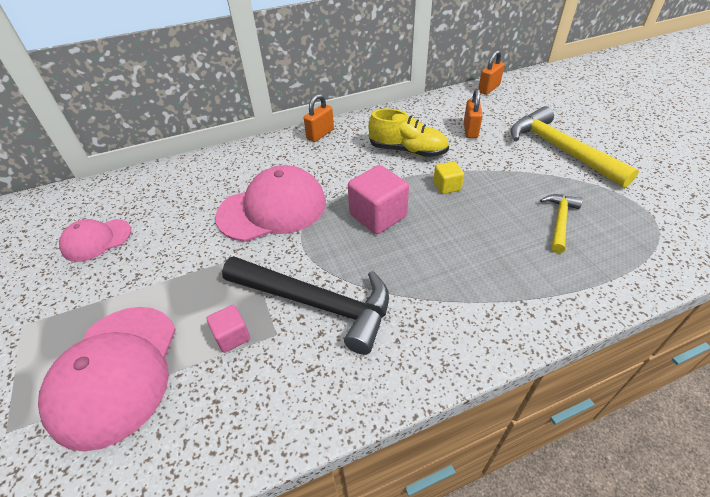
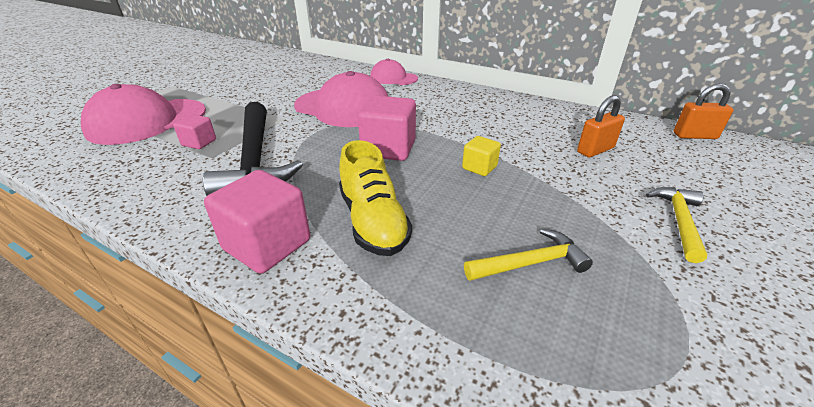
camera: 50 degrees right, 10 degrees down
pink cap [59,219,131,262] -> pink cap moved to [370,59,418,85]
orange padlock [304,94,334,142] -> none
yellow shoe [369,108,449,157] -> yellow shoe moved to [339,140,412,256]
yellow hammer [511,106,639,188] -> yellow hammer [646,187,707,263], size x0.53
none -> pink cube [204,170,310,274]

